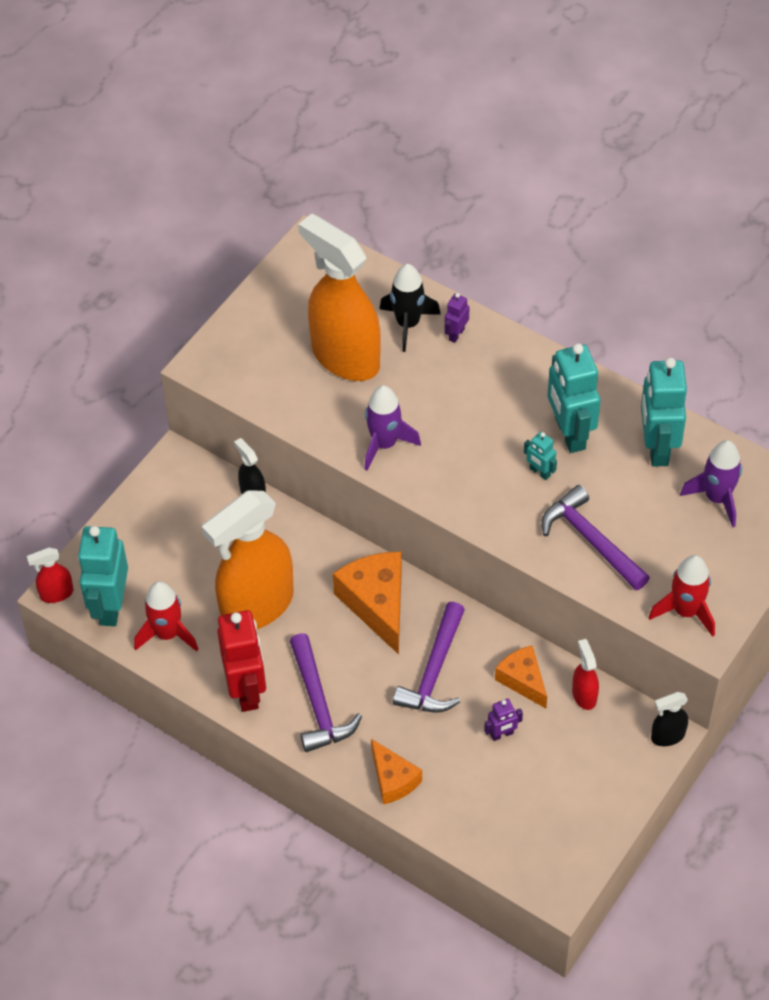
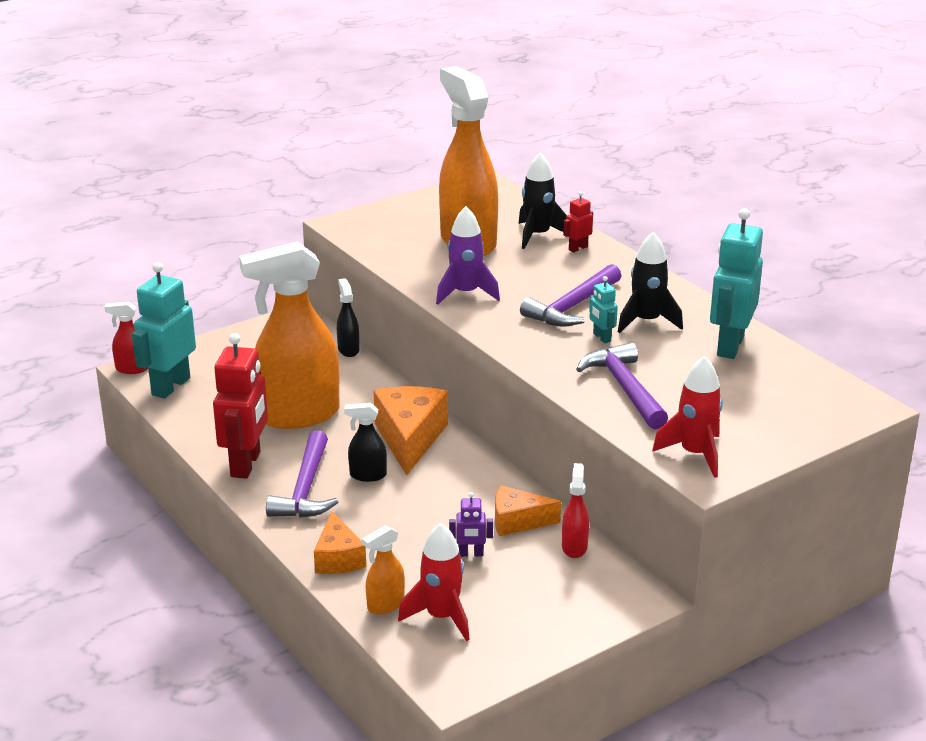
camera: 20 degrees right, 25 degrees down
red rocket [134,581,198,652] -> red rocket moved to [398,523,470,641]
purple hammer [393,602,465,713] -> purple hammer moved to [520,264,621,327]
purple robot [445,293,469,343] -> red robot [563,192,593,253]
orange cheese [495,645,547,708] -> orange cheese turned 75 degrees counterclockwise [495,485,561,536]
turquoise robot [548,344,601,453] -> black rocket [618,232,683,333]
black spray bottle [651,692,688,746] -> black spray bottle moved to [344,403,387,482]
purple rocket [680,440,742,528] -> none
none -> orange spray bottle [362,525,405,615]

